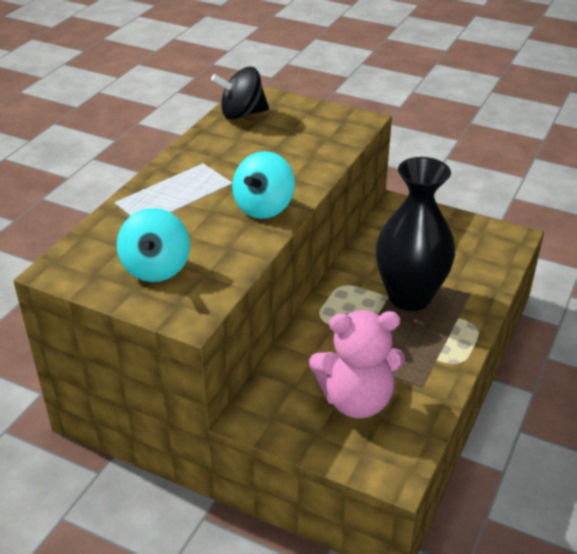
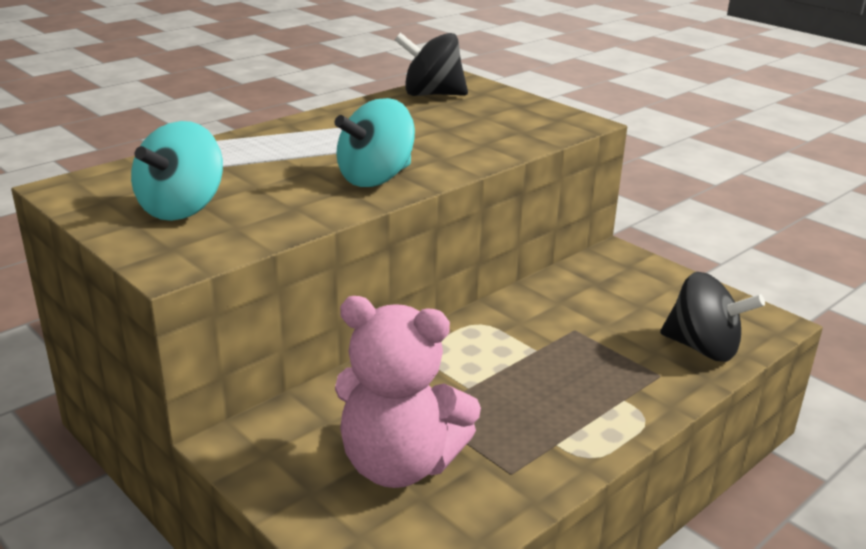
camera: 20 degrees right, 10 degrees down
black vase [375,157,455,311] -> none
none -> black spinning top [660,272,765,362]

